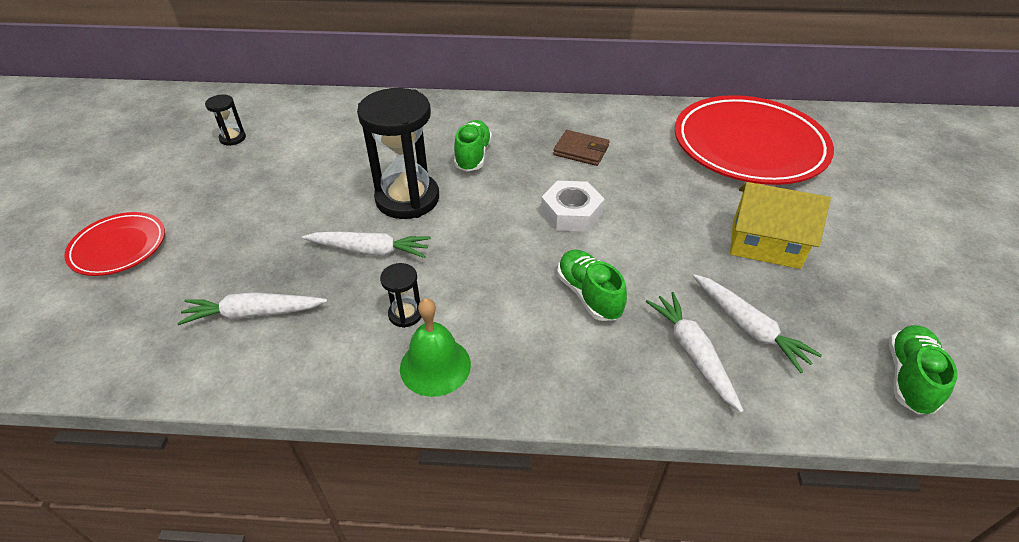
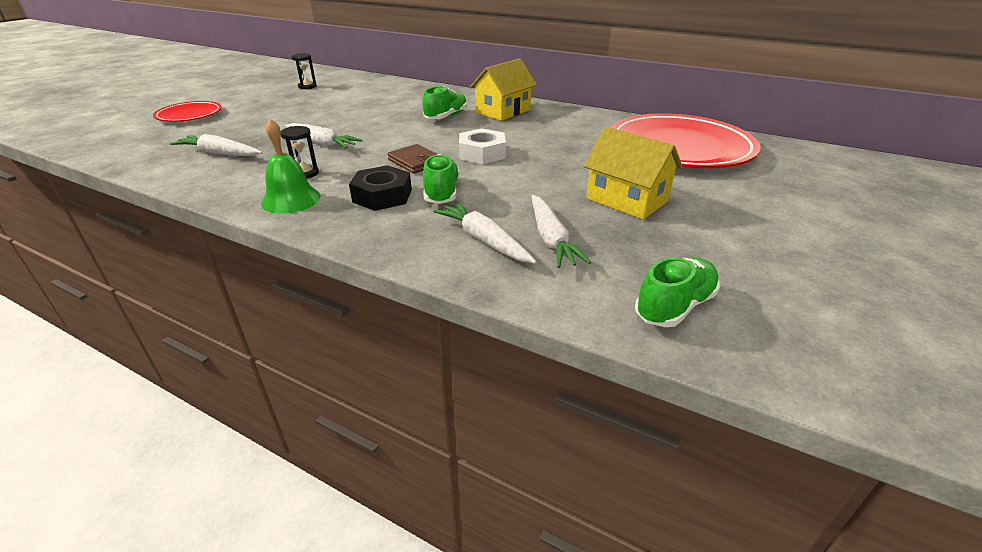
camera: 25 degrees right, 10 degrees down
black hourglass [357,88,439,219] -> none
brown wallet [553,130,610,166] -> brown wallet moved to [388,144,437,174]
white carrot [646,292,744,413] -> white carrot turned 45 degrees counterclockwise [433,201,536,264]
none -> black nut [349,165,412,211]
none -> yellow house [470,58,537,121]

